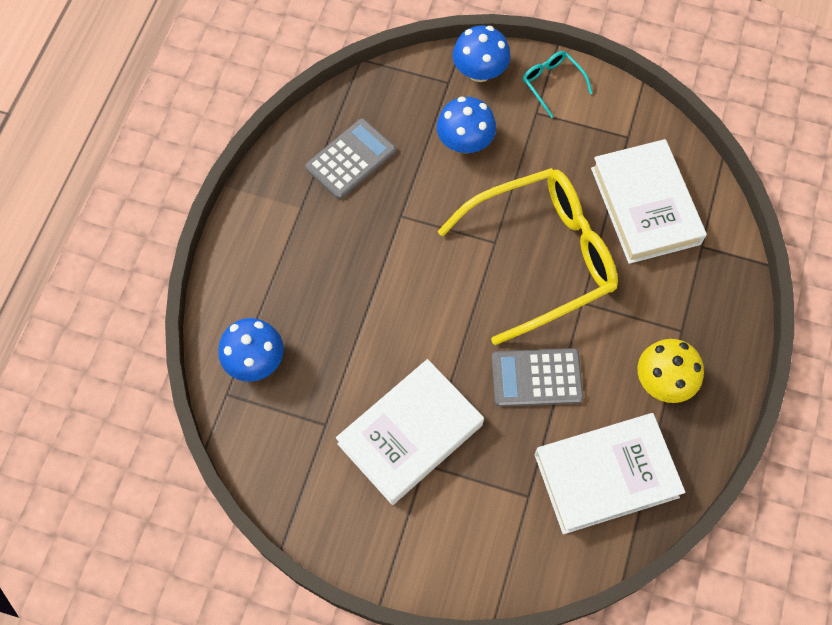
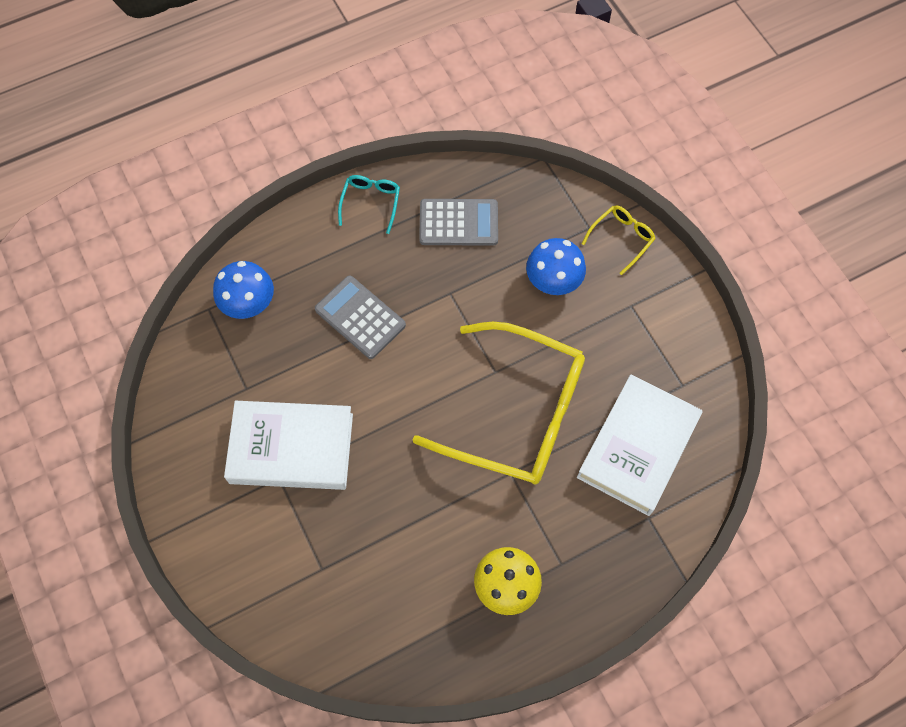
camera: 45 degrees right, 0 degrees up
blue mushroom [453,26,510,82] -> yellow glasses [582,205,656,275]
grey calculator [492,348,584,407] -> grey calculator moved to [315,275,406,359]
turquoise glasses [523,51,593,118] -> turquoise glasses moved to [338,175,400,234]
white book [535,413,685,534] -> none

